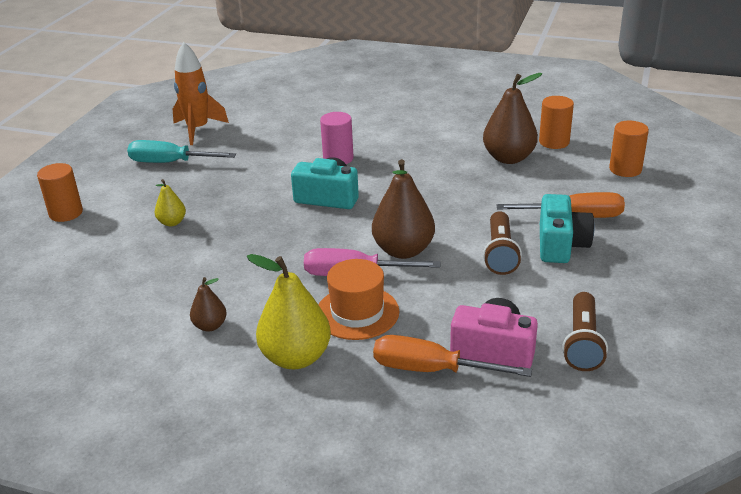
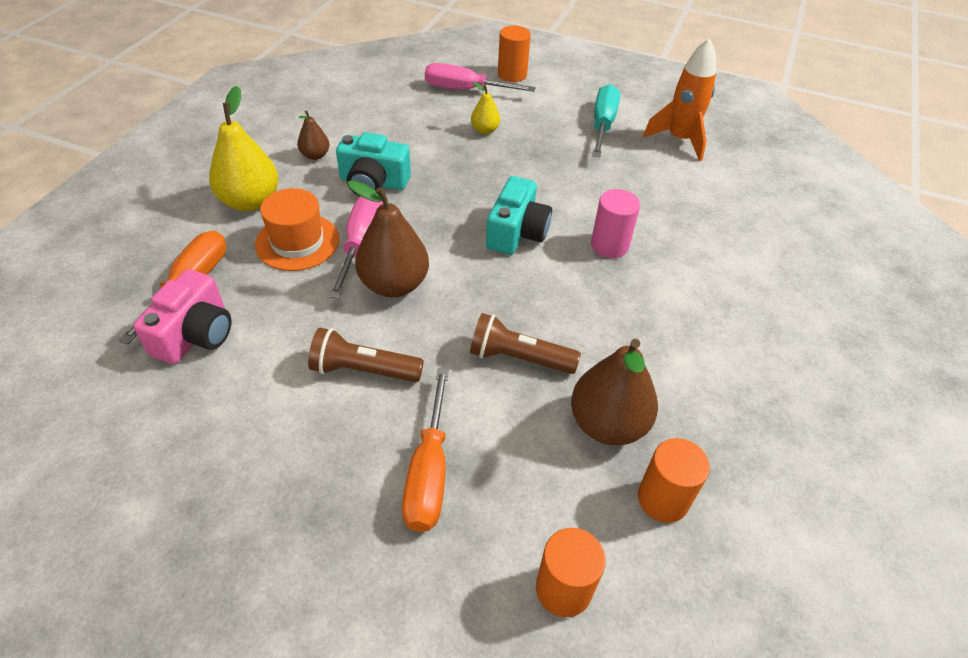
camera: 90 degrees right, 15 degrees up
turquoise camera [540,194,594,263] -> turquoise camera moved to [336,132,411,197]
brown flashlight [562,292,608,371] -> brown flashlight moved to [470,313,581,374]
none -> pink screwdriver [425,63,536,92]

